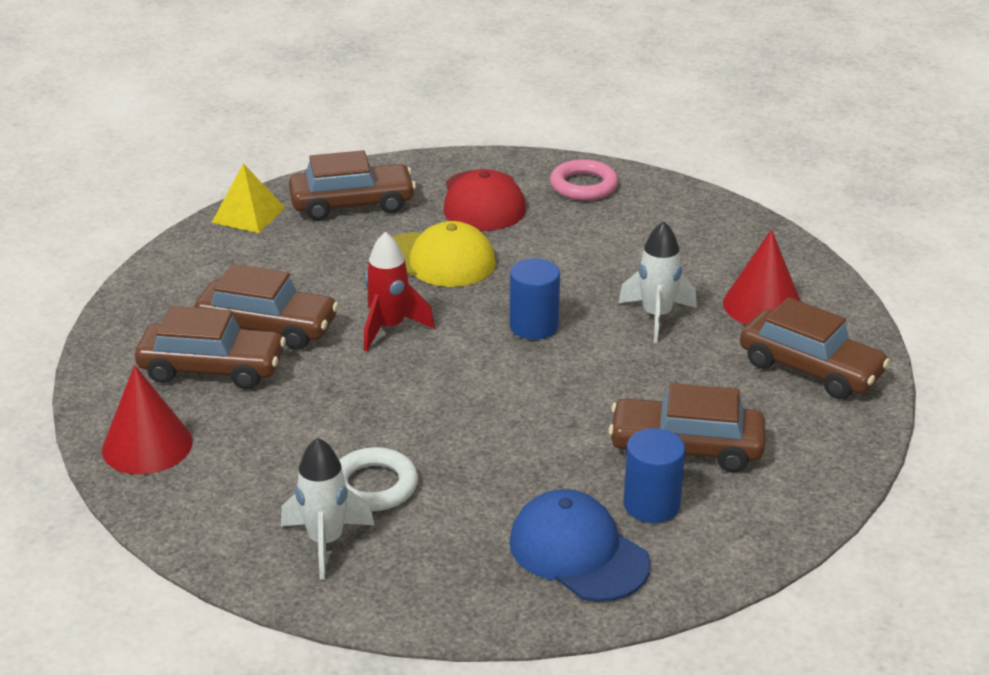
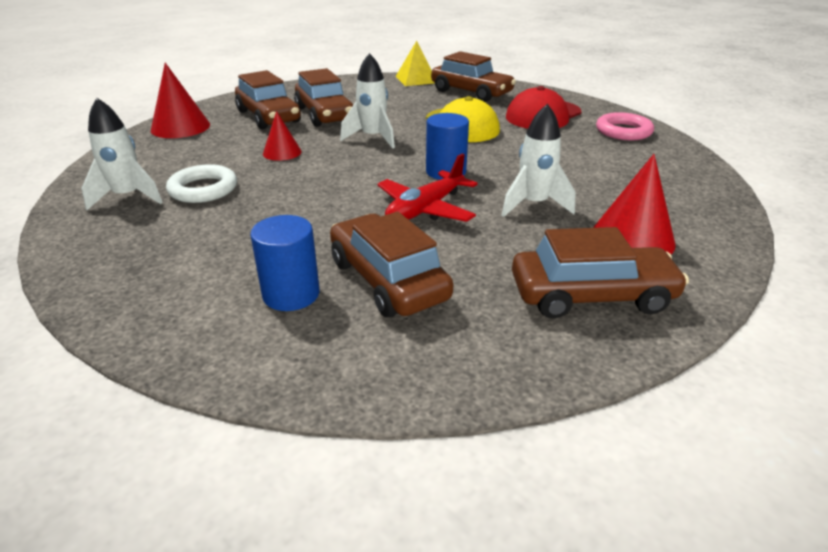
camera: 50 degrees right, 0 degrees up
red rocket [364,232,435,351] -> white rocket [340,53,395,149]
blue cap [509,489,651,602] -> none
brown car [740,297,890,399] -> brown car turned 90 degrees counterclockwise [512,227,689,318]
none -> red cone [263,111,302,161]
none -> red plane [377,153,478,222]

